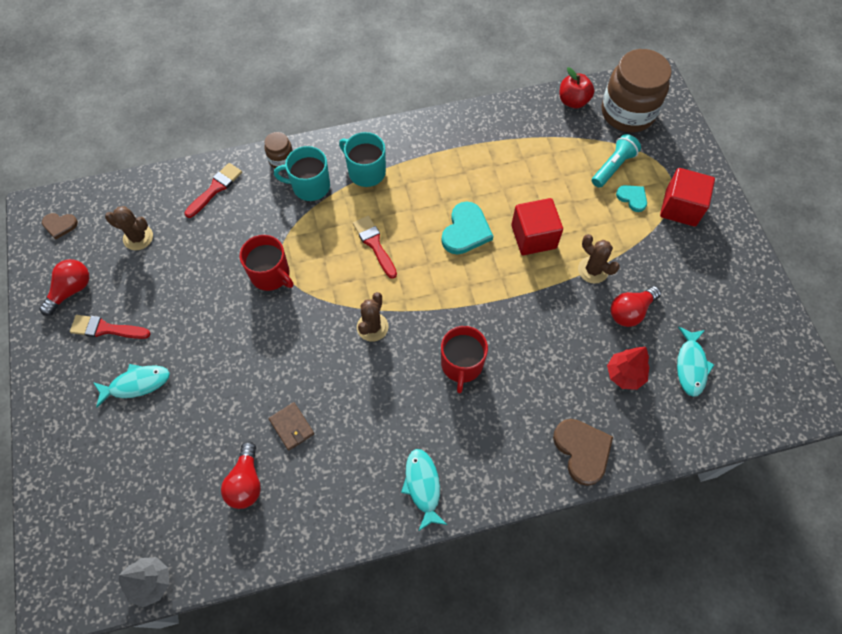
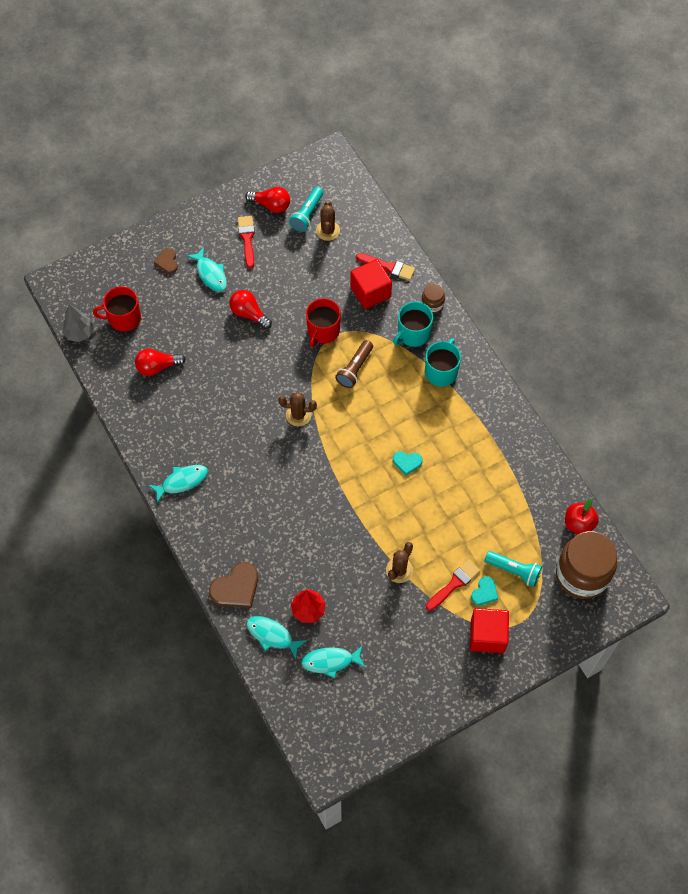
camera: 75 degrees right, 0 degrees up
brown heart [42,213,78,240] -> brown heart moved to [154,248,178,274]
brown wallet [269,402,314,451] -> none
turquoise mug [274,146,330,201] -> turquoise mug turned 120 degrees counterclockwise [393,302,433,347]
red brush [353,216,397,279] -> red brush moved to [426,560,480,611]
turquoise heart [441,202,493,255] -> turquoise heart [393,451,423,475], size x0.58
red mug [441,326,488,393] -> red mug moved to [93,287,141,332]
red cube [511,198,563,255] -> red cube moved to [350,259,392,309]
red light bulb [611,286,661,327] -> red light bulb moved to [229,290,272,329]
none -> turquoise fish [246,616,307,659]
none -> turquoise flashlight [289,187,323,232]
none -> brown flashlight [335,340,373,388]

